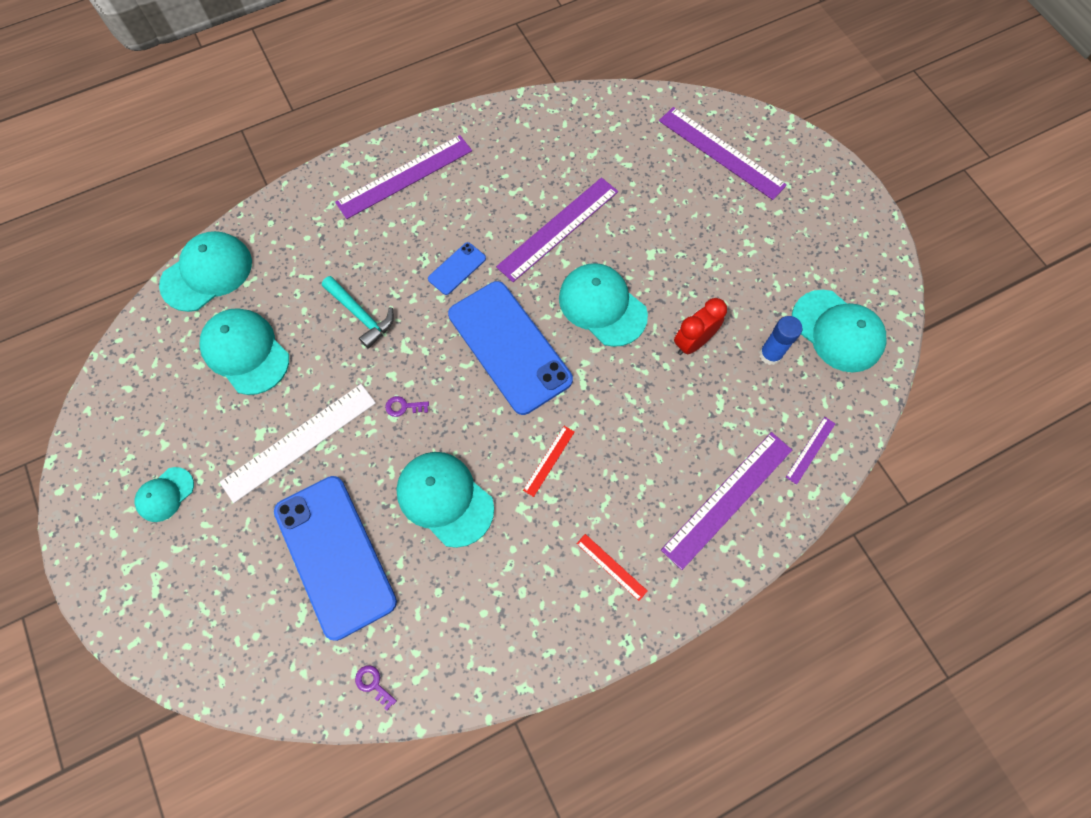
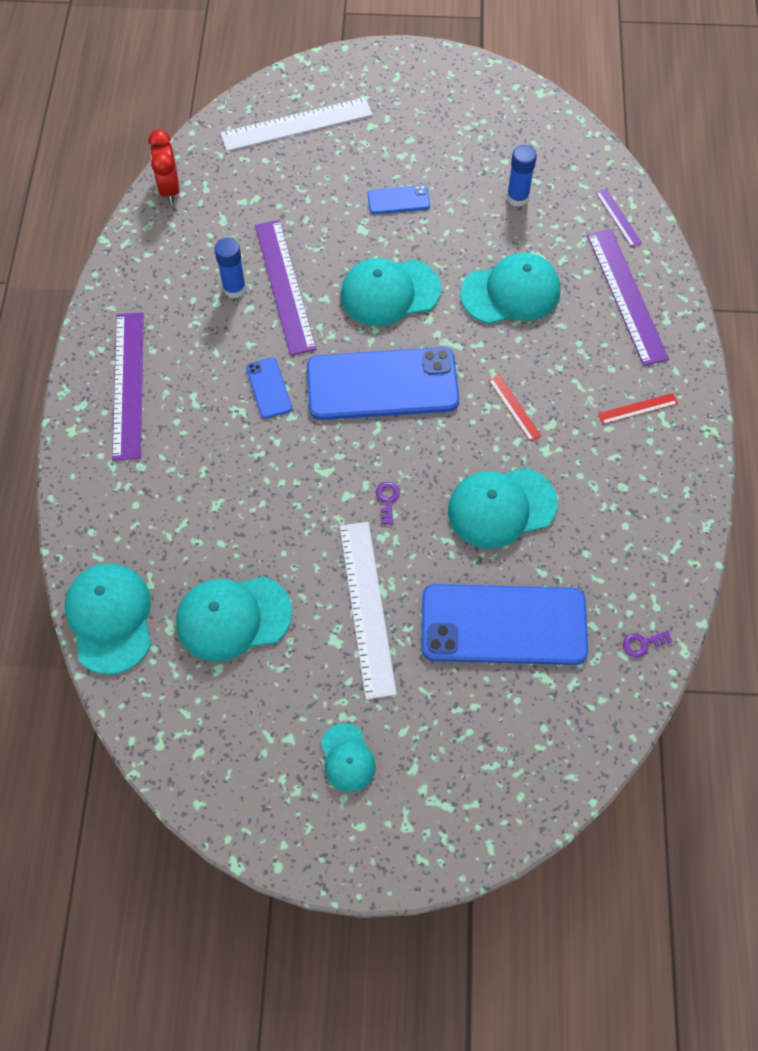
camera: 60 degrees left, 5 degrees down
turquoise hammer [322,276,394,349] -> none
purple key [385,396,429,417] -> purple key turned 150 degrees clockwise [376,482,400,525]
purple ruler [659,107,787,200] -> white ruler [220,97,373,151]
red clock [674,298,727,355] -> red clock moved to [148,129,180,204]
turquoise cap [792,290,886,372] -> turquoise cap moved to [460,253,560,324]
none -> blue glue stick [214,238,246,298]
none -> blue phone [368,185,430,214]

